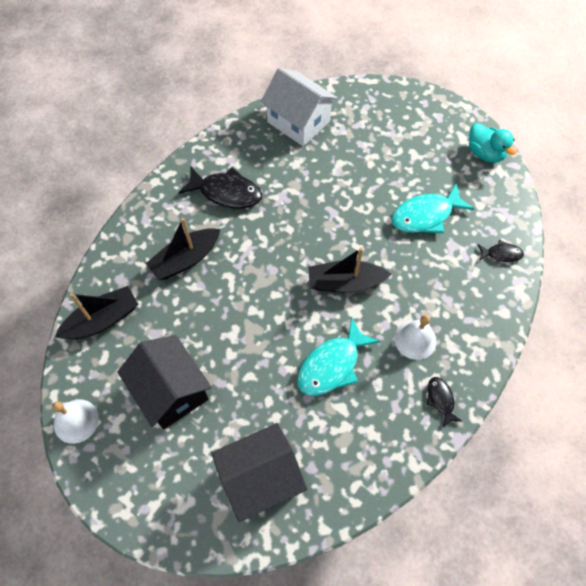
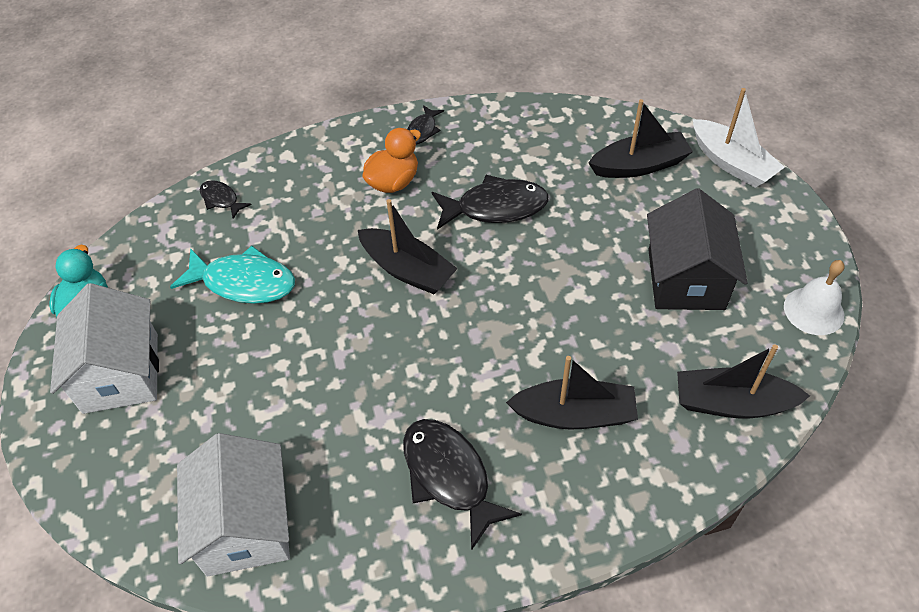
camera: 140 degrees left, 10 degrees down
black house [211,423,307,522] -> black boat [588,99,693,178]
turquoise fish [297,317,380,396] -> black fish [432,175,549,230]
white bell [394,315,437,360] -> orange duck [363,128,421,193]
none -> white house [50,283,159,414]
none -> white boat [693,88,785,188]

